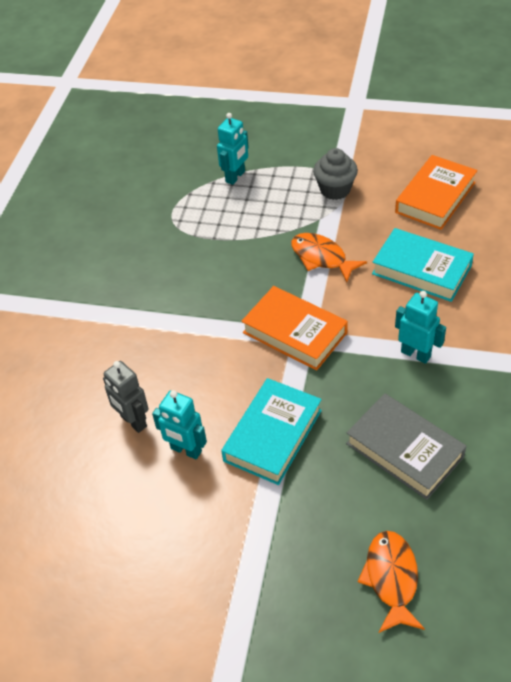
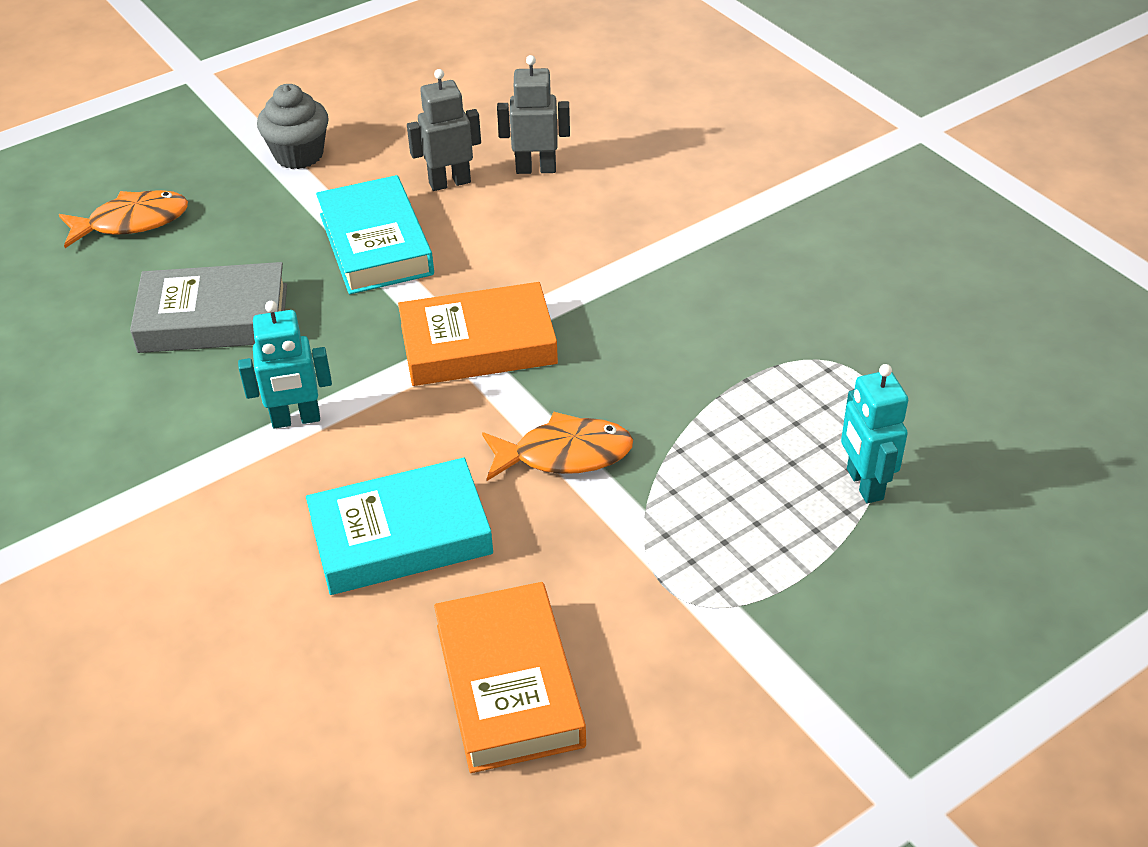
camera: 130 degrees right, 5 degrees down
turquoise robot [152,390,207,459] -> grey robot [407,69,481,191]
grey cupcake [313,148,358,200] -> grey cupcake moved to [257,84,329,169]
orange fish [358,531,425,633] -> orange fish turned 60 degrees counterclockwise [59,190,188,248]

